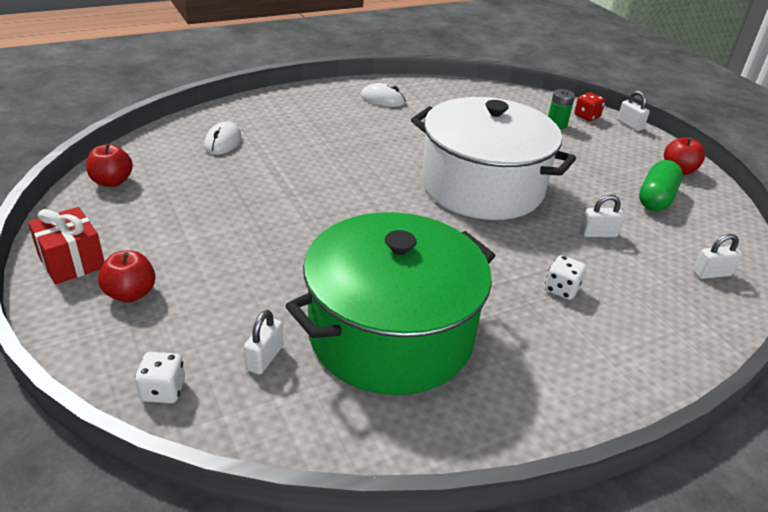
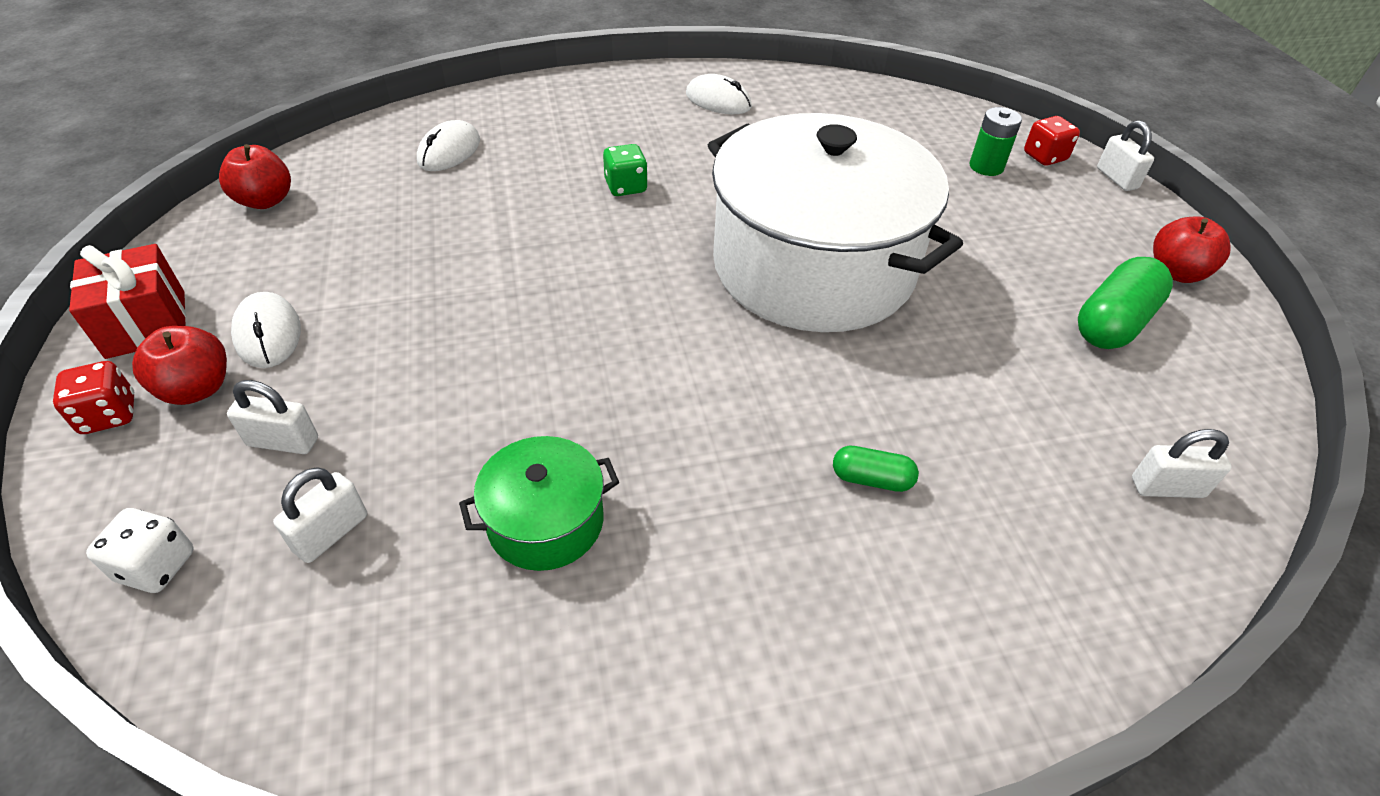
camera: 15 degrees right, 10 degrees up
green pot [285,212,496,395] -> green pot [459,436,619,571], size x0.42
white dice [545,255,586,300] -> green capsule [833,446,919,492]
white padlock [581,195,624,237] -> white padlock moved to [227,380,318,454]
none -> red dice [53,361,135,434]
none -> white mouse [231,292,301,368]
none -> green dice [603,144,648,196]

